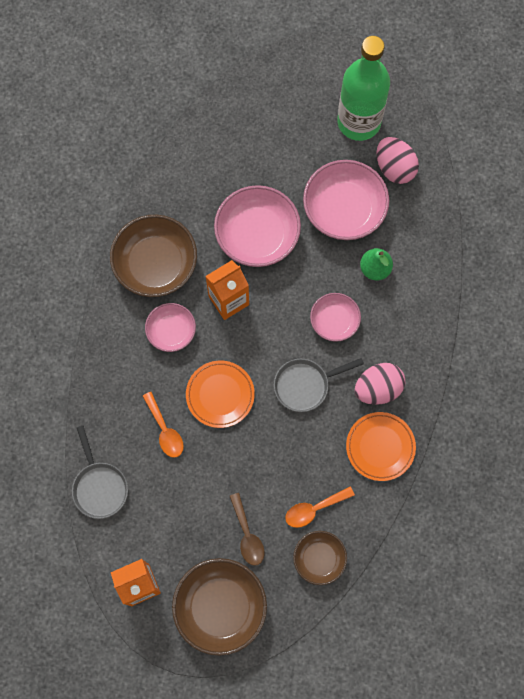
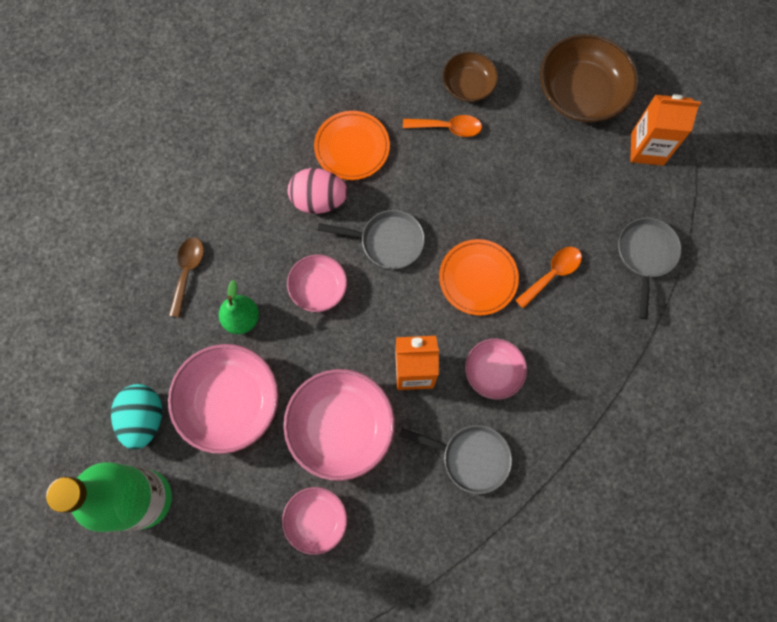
camera: 150 degrees left, 0 degrees up
brown bowl [110,215,197,297] -> grey pan [400,425,512,494]
orange spoon [143,392,184,458] -> orange spoon turned 45 degrees clockwise [515,247,582,308]
brown spoon [230,493,264,566] -> brown spoon moved to [169,237,204,318]
pink egg [377,137,419,184] -> turquoise egg [111,384,162,450]
none -> pink bowl [282,487,347,555]

